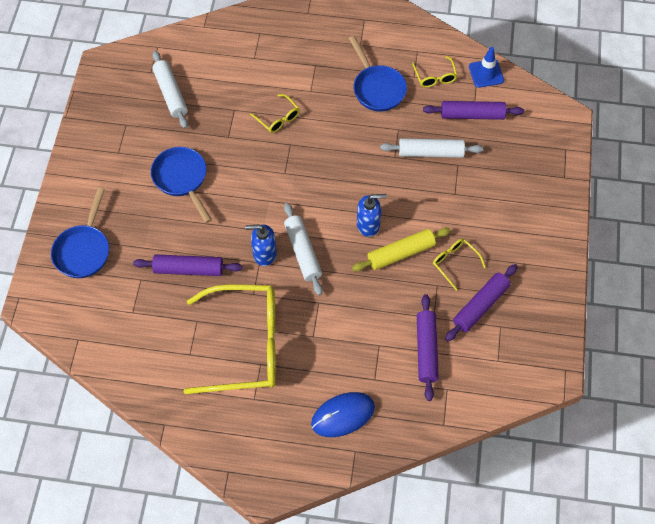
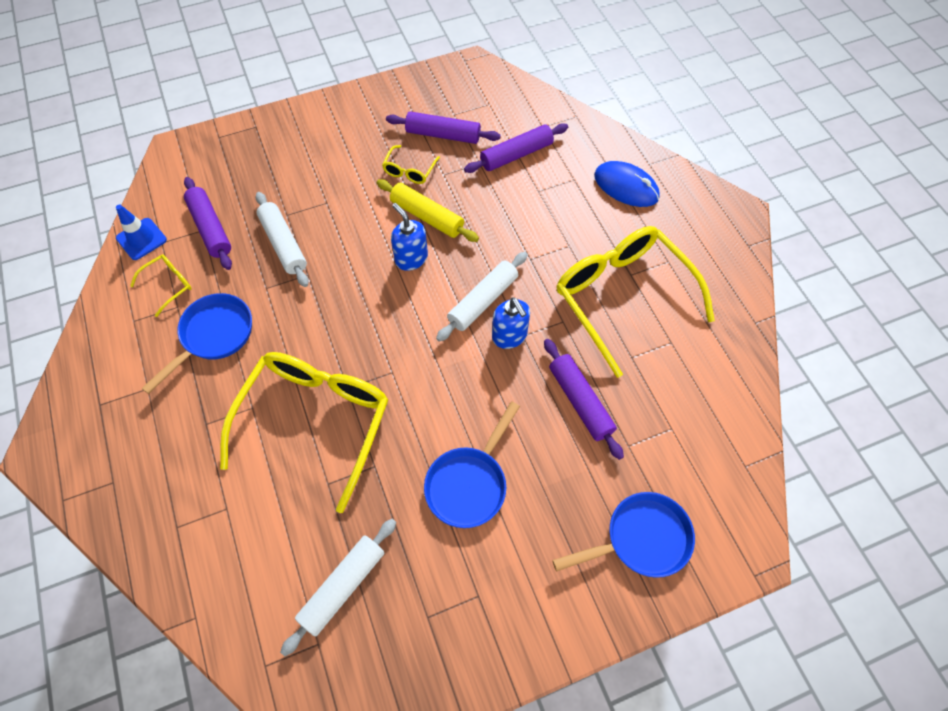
camera: 120 degrees left, 0 degrees up
yellow glasses [250,94,300,133] -> yellow glasses [220,352,389,513], size x2.40

